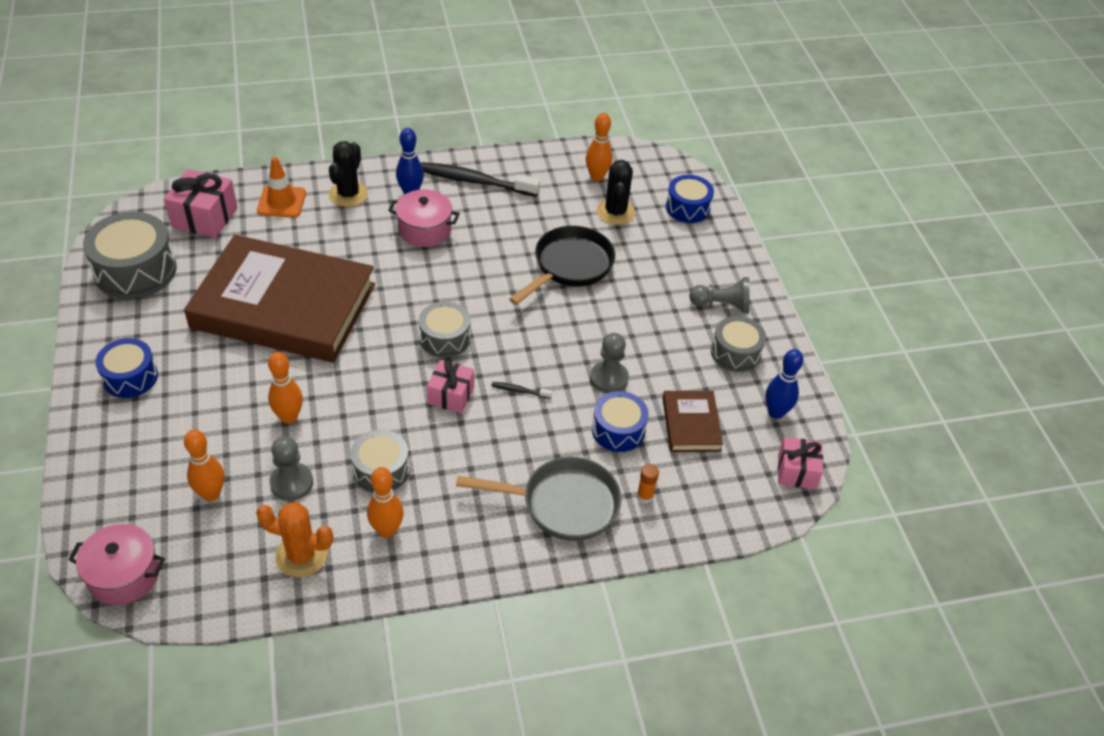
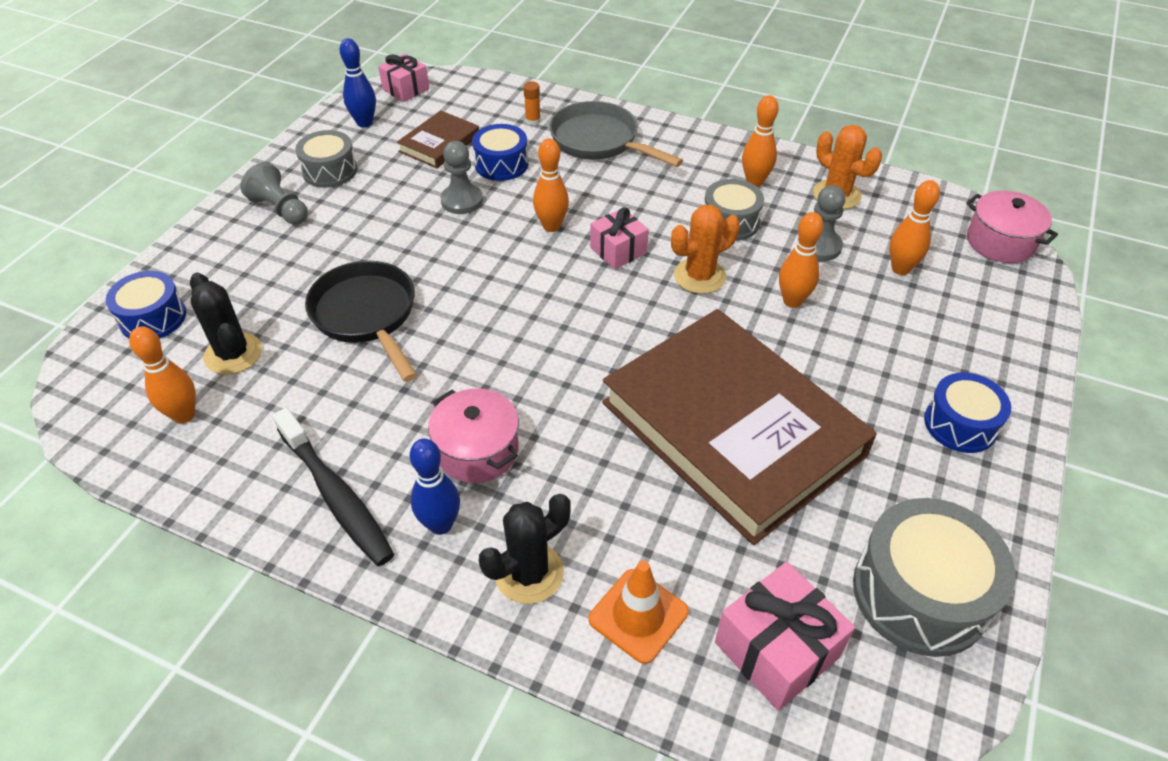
camera: 140 degrees left, 0 degrees up
grey drum [419,301,470,358] -> none
black toothbrush [491,382,552,399] -> orange bowling pin [533,138,569,232]
black pan [509,226,615,305] -> black pan turned 75 degrees clockwise [305,260,417,382]
black cactus [597,160,635,225] -> black cactus turned 75 degrees counterclockwise [190,273,262,375]
none -> orange cactus [671,205,740,294]

